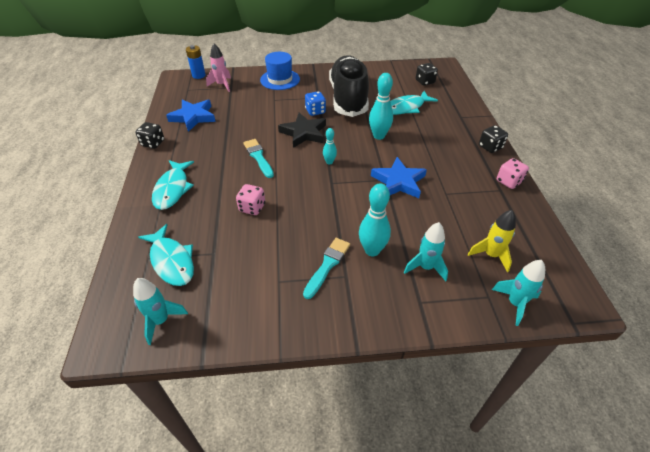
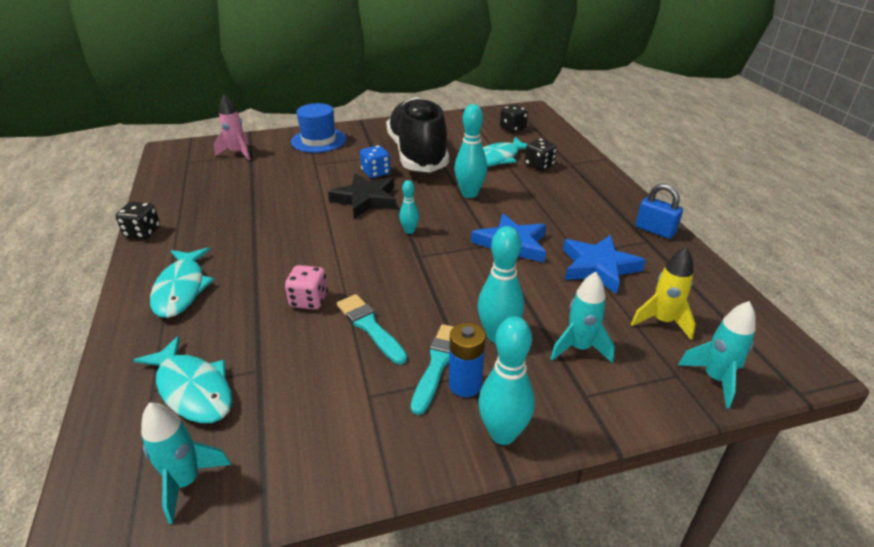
camera: 10 degrees left, 10 degrees down
blue star [166,100,216,132] -> blue star moved to [563,235,646,294]
blue battery [186,45,206,79] -> blue battery moved to [449,323,485,397]
turquoise brush [243,139,274,178] -> turquoise brush moved to [337,294,407,364]
black dice [479,125,508,153] -> black dice moved to [525,139,557,171]
pink dice [497,158,529,189] -> blue padlock [636,183,683,239]
none -> turquoise bowling pin [479,316,535,445]

